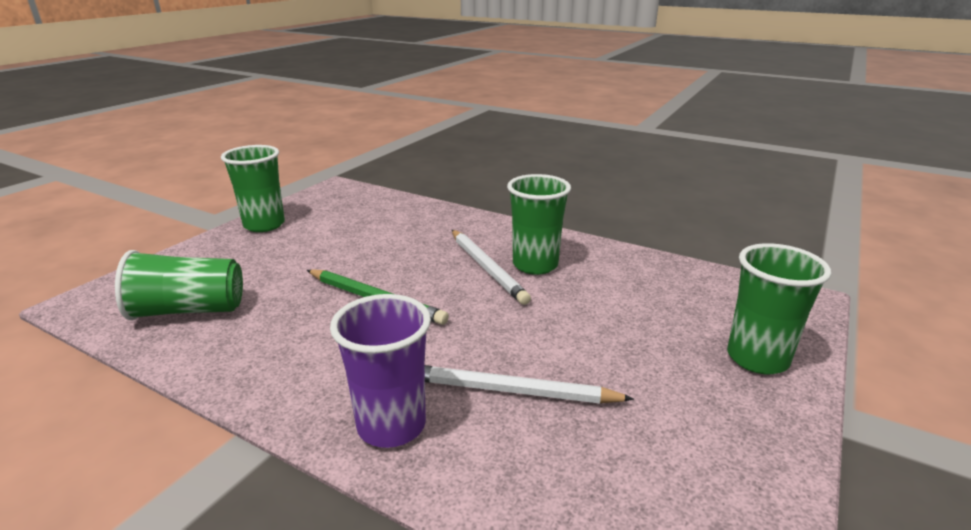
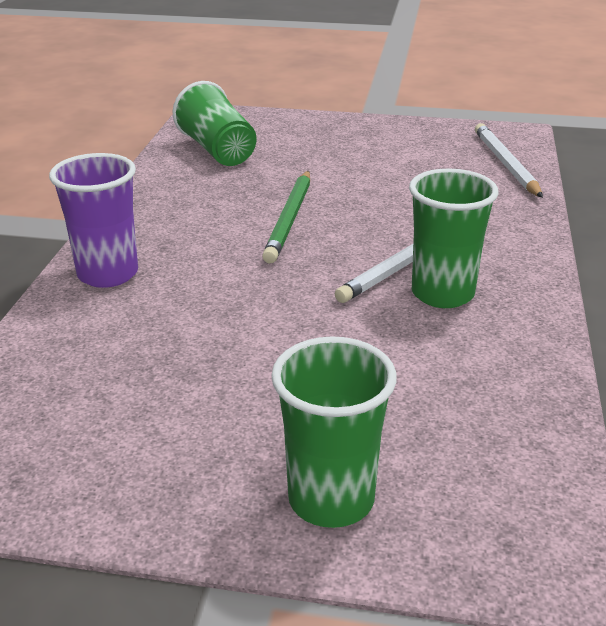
camera: 70 degrees right, 5 degrees up
green cup [221,145,285,232] -> none
white pencil [424,365,634,403] -> white pencil moved to [475,123,543,198]

